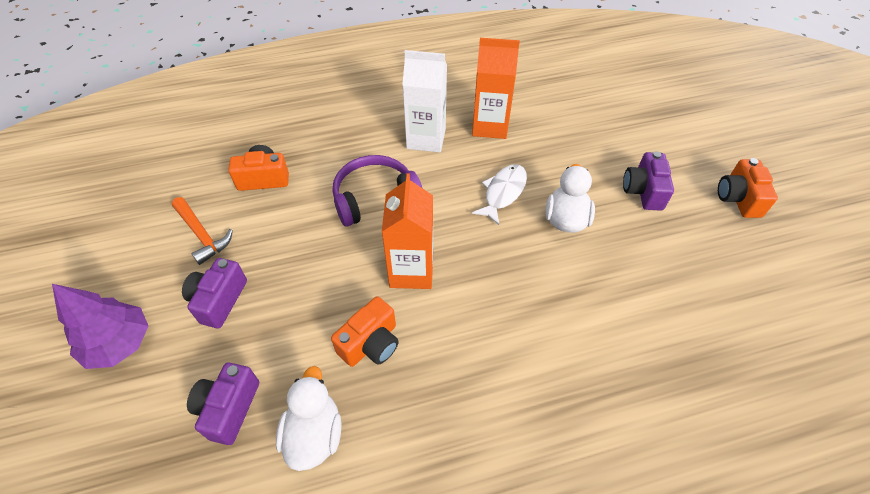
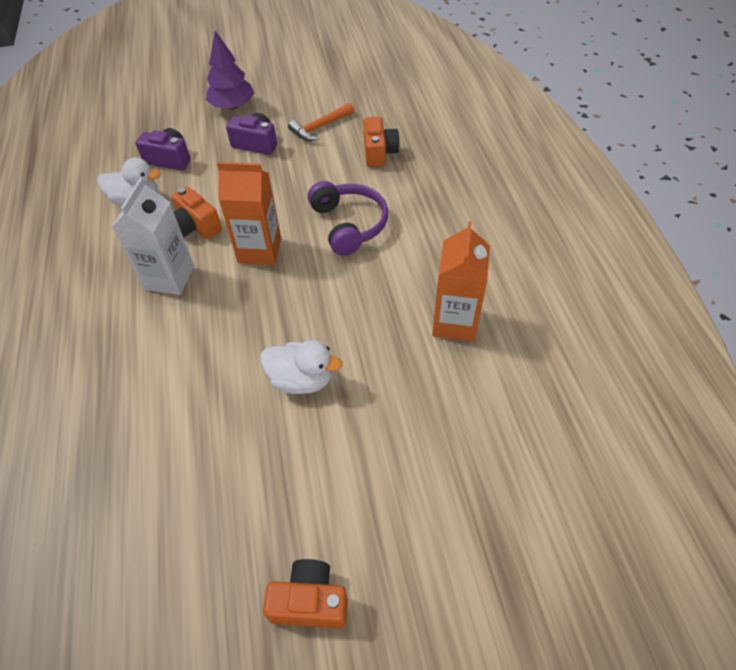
camera: 95 degrees right, 0 degrees up
white carton [402,50,447,153] -> white carton moved to [112,178,194,295]
white fish [472,164,527,225] -> none
purple camera [623,151,674,211] -> none

